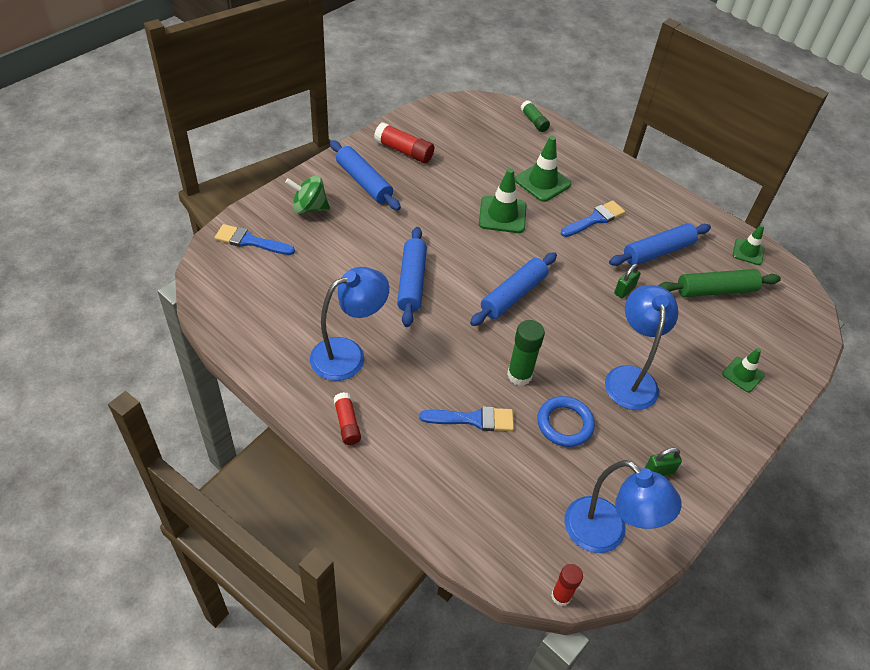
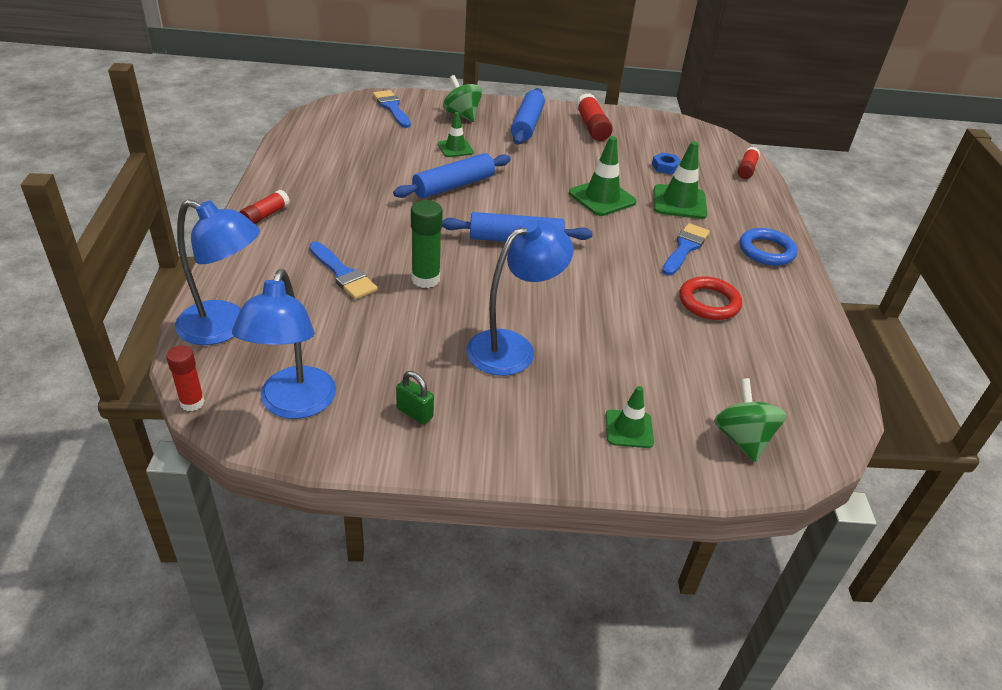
camera: 50 degrees right, 10 degrees down
blue lamp [310,267,389,381] -> blue lamp moved to [175,199,260,345]
green glue stick [521,100,550,132] -> red glue stick [737,147,760,179]
blue ring [537,396,595,447] -> blue ring moved to [739,228,797,266]
blue brush [561,200,625,237] -> blue brush turned 75 degrees counterclockwise [662,223,710,276]
blue rolling pin [609,223,711,266] -> red ring [679,276,742,320]
green padlock [614,264,641,298] -> none
green rolling pin [658,269,781,297] -> none
green traffic cone [733,224,765,265] -> green traffic cone moved to [438,112,474,157]
none -> blue nut [652,152,681,175]
none -> green spinning top [714,378,787,462]

